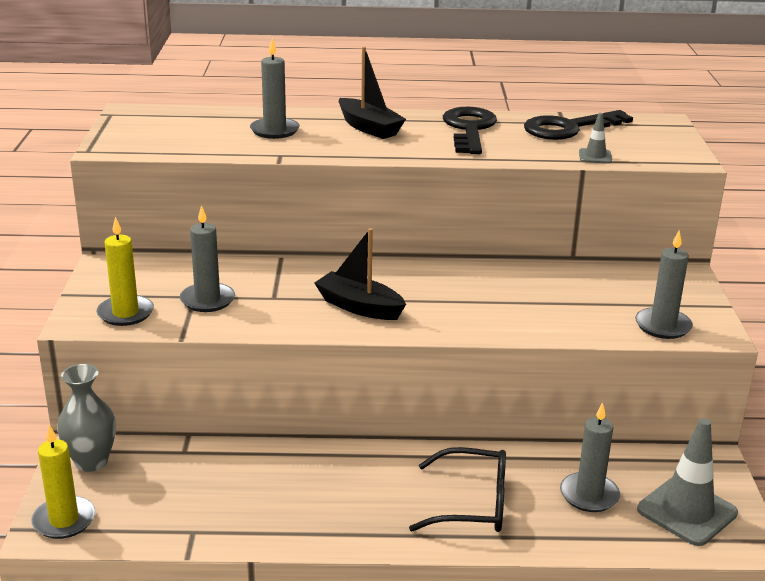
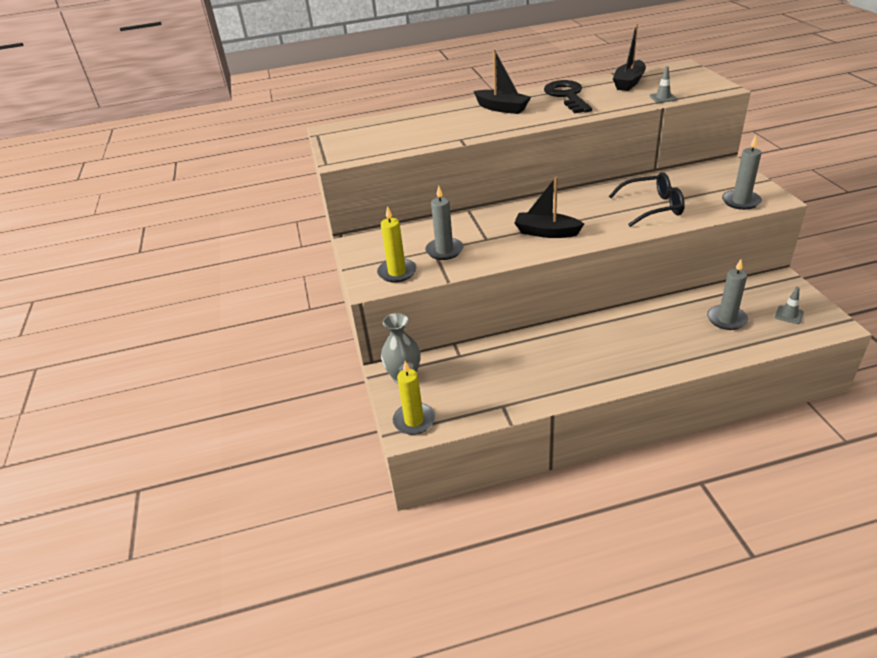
camera: 10 degrees left, 10 degrees up
grey candle [250,38,300,139] -> none
black glasses [409,447,506,532] -> black glasses moved to [609,172,685,227]
black key [524,110,633,140] -> black boat [613,24,646,91]
grey traffic cone [637,418,738,546] -> grey traffic cone [775,287,804,324], size x0.48

